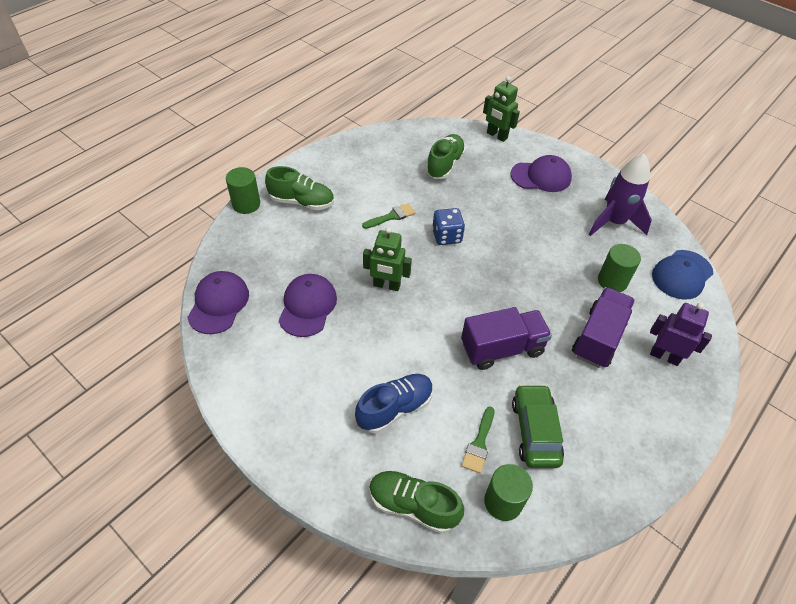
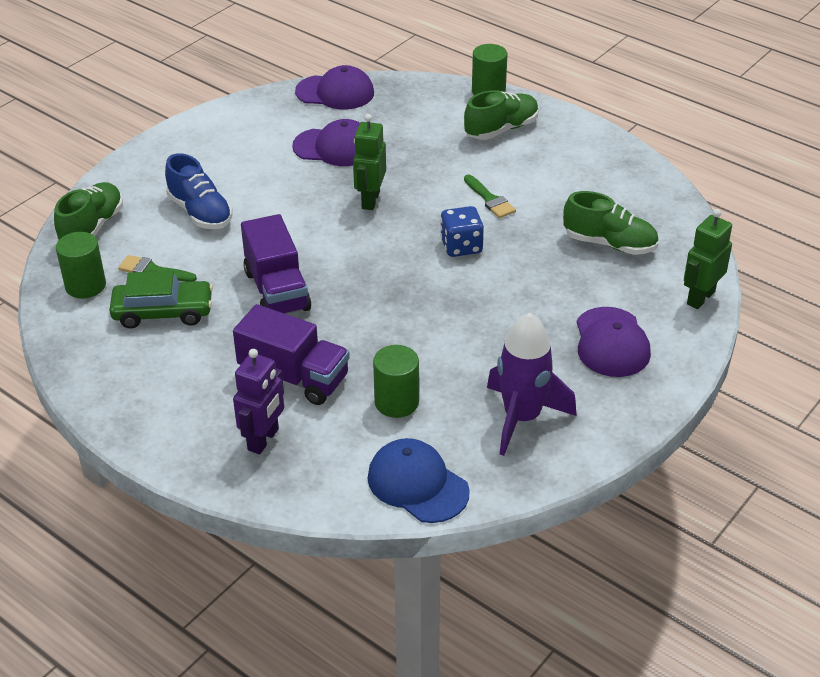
camera: 90 degrees right, 10 degrees down
green shoe [265,166,334,210] -> green shoe turned 135 degrees counterclockwise [464,90,539,140]

